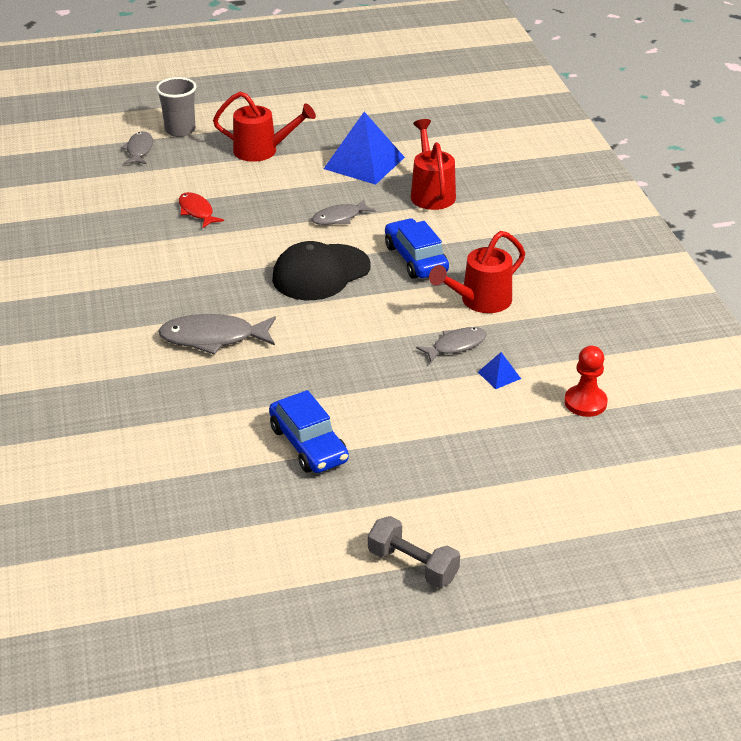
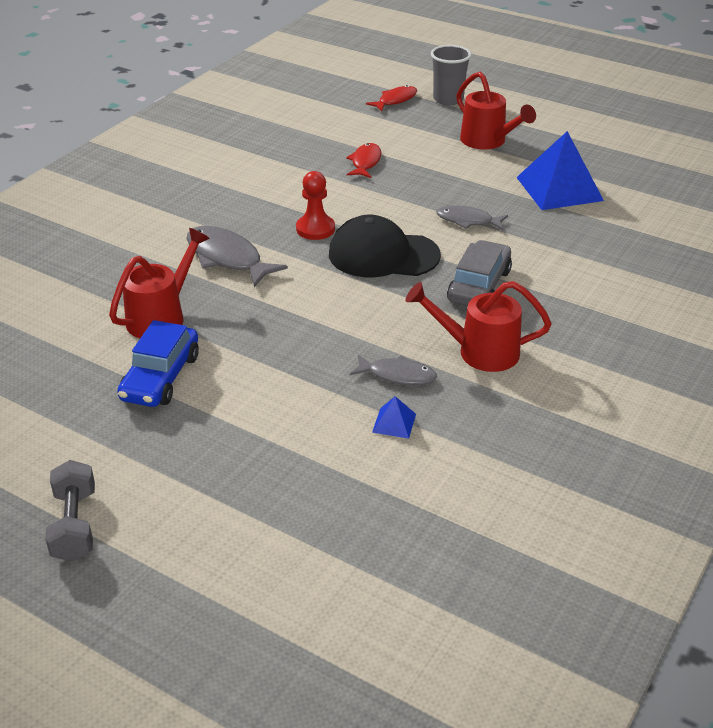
camera: 45 degrees right, 0 degrees up
grey fish [121,131,153,164] -> red fish [366,85,417,111]
blue car [385,218,449,279] -> grey car [447,240,512,306]
red watering can [411,119,456,210] -> red watering can moved to [109,228,210,338]
red pawn [564,346,608,417] -> red pawn moved to [296,171,335,240]

